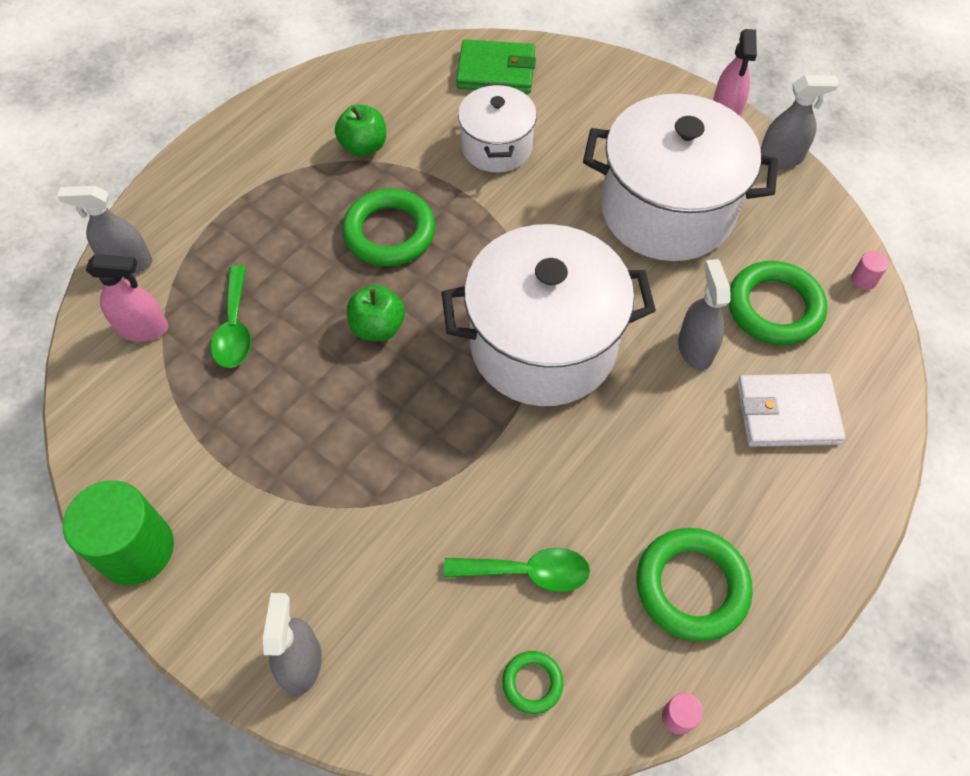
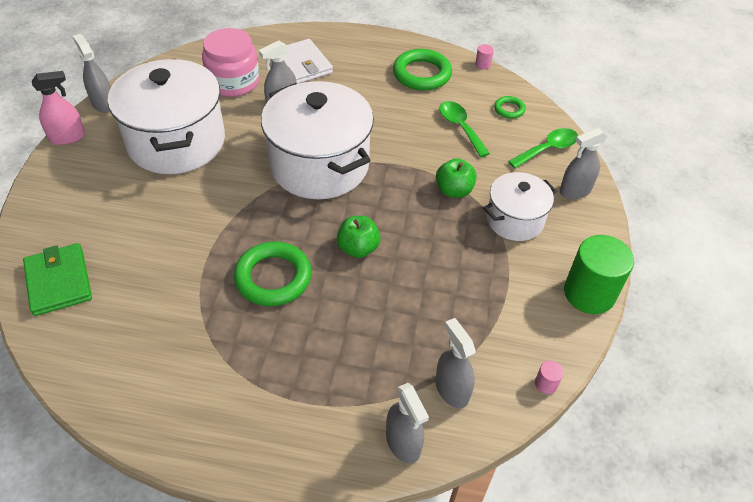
camera: 120 degrees left, 10 degrees down
pink spray bottle [86,254,168,342] -> grey spray bottle [435,318,476,408]
green spoon [211,265,251,368] -> green spoon moved to [508,128,578,168]
green apple [335,104,386,156] -> green apple moved to [436,158,477,198]
white pot [458,84,537,173] -> white pot moved to [483,172,557,241]
green ring [728,261,827,345] -> pink jar [202,28,259,97]
pink cylinder [851,251,889,290] -> pink cylinder moved to [535,361,564,394]

